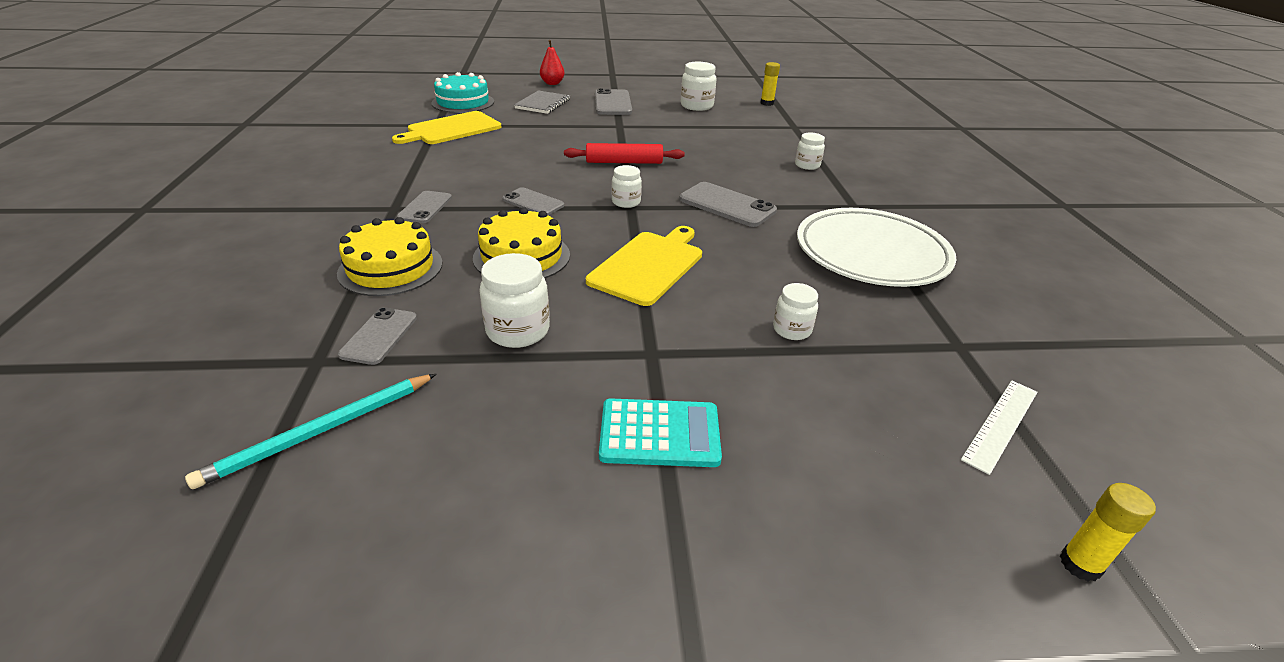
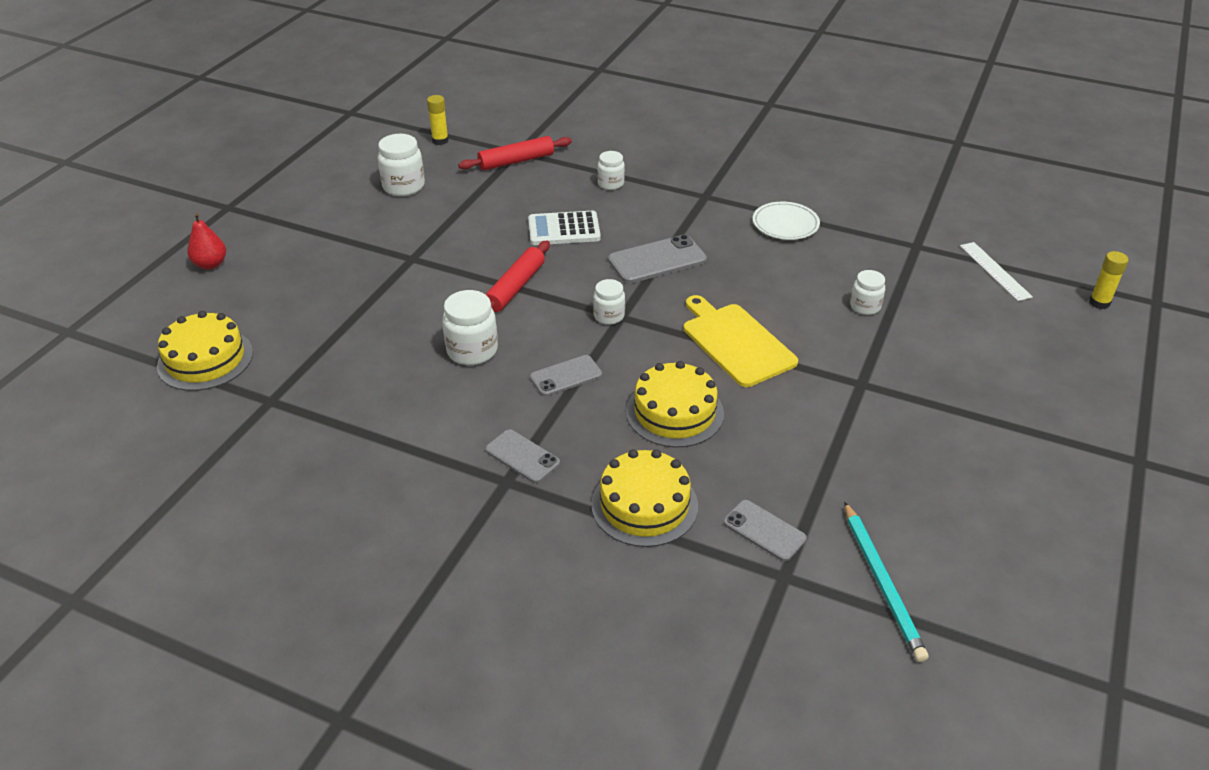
camera: 60 degrees left, 5 degrees up
yellow cutting board [392,111,501,144] -> none
turquoise cake [431,72,494,113] -> yellow cake [157,311,253,391]
white jar [479,253,550,348] -> white jar moved to [442,290,498,365]
grey notebook [514,90,570,114] -> none
grey phone [595,88,632,115] -> none
turquoise calculator [599,398,722,467] -> none
white plate [797,208,956,287] -> white plate [753,202,820,240], size x0.51
none -> red rolling pin [458,136,572,170]
none -> white calculator [528,211,601,245]

